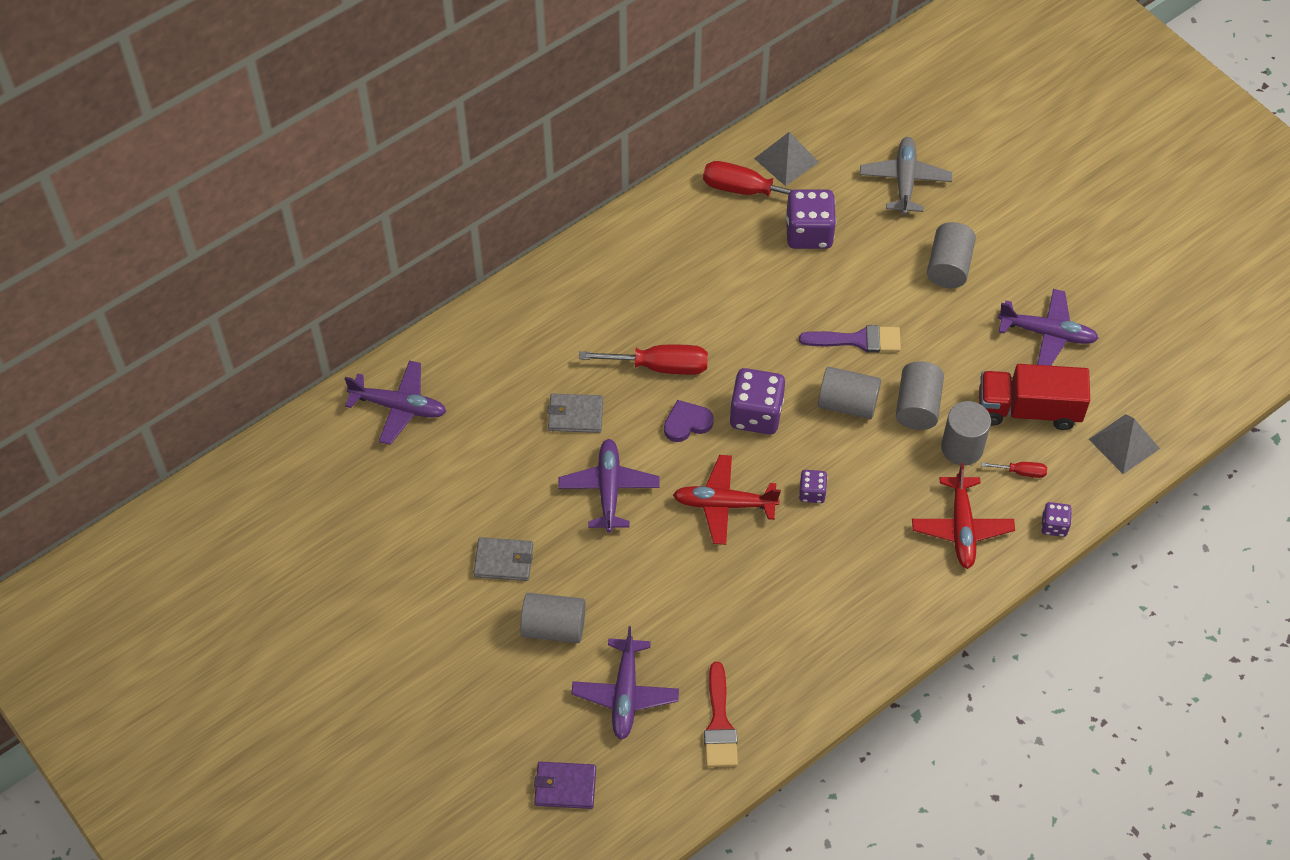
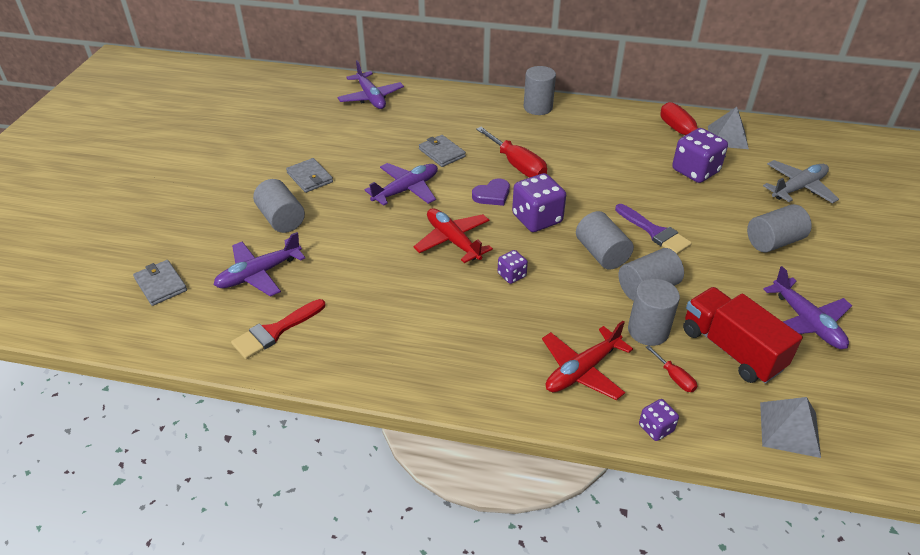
camera: 50 degrees right, 15 degrees down
purple wallet [534,762,596,809] -> grey wallet [133,260,187,306]
purple heart [664,400,714,442] -> purple heart turned 120 degrees clockwise [472,179,510,206]
none -> grey cylinder [524,66,556,115]

